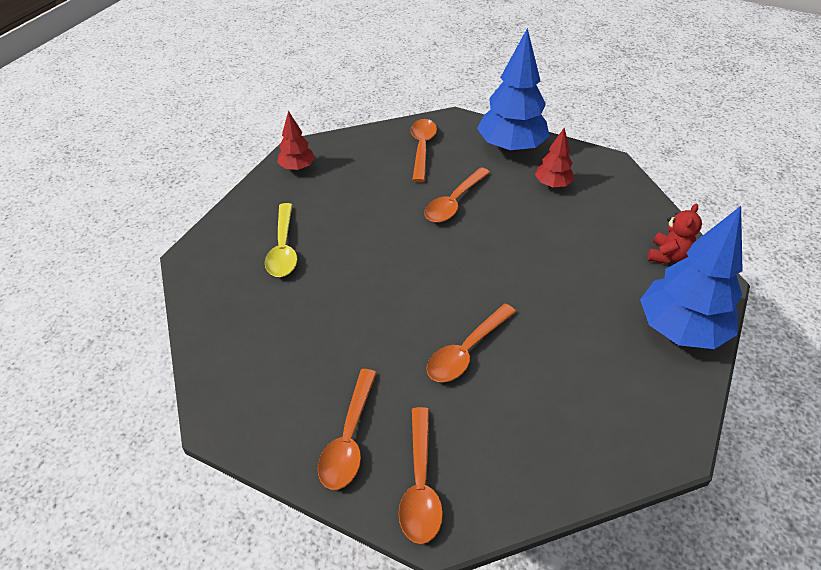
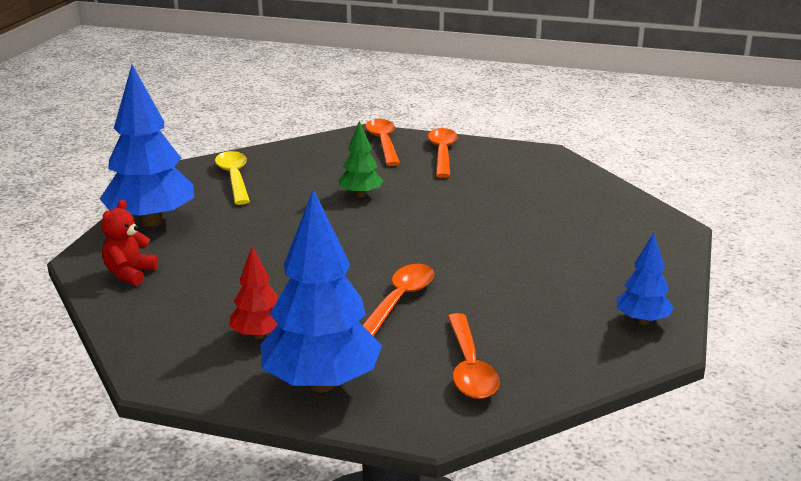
camera: 170 degrees right, 20 degrees down
yellow spoon [265,203,297,277] -> yellow spoon moved to [215,151,250,205]
red tree [277,111,315,171] -> blue tree [616,233,674,325]
orange spoon [426,304,516,382] -> green tree [339,121,383,197]

